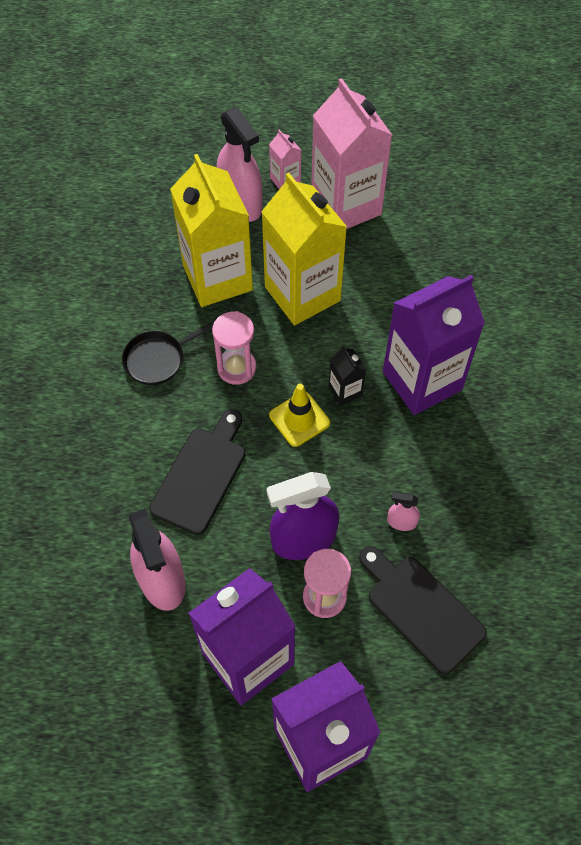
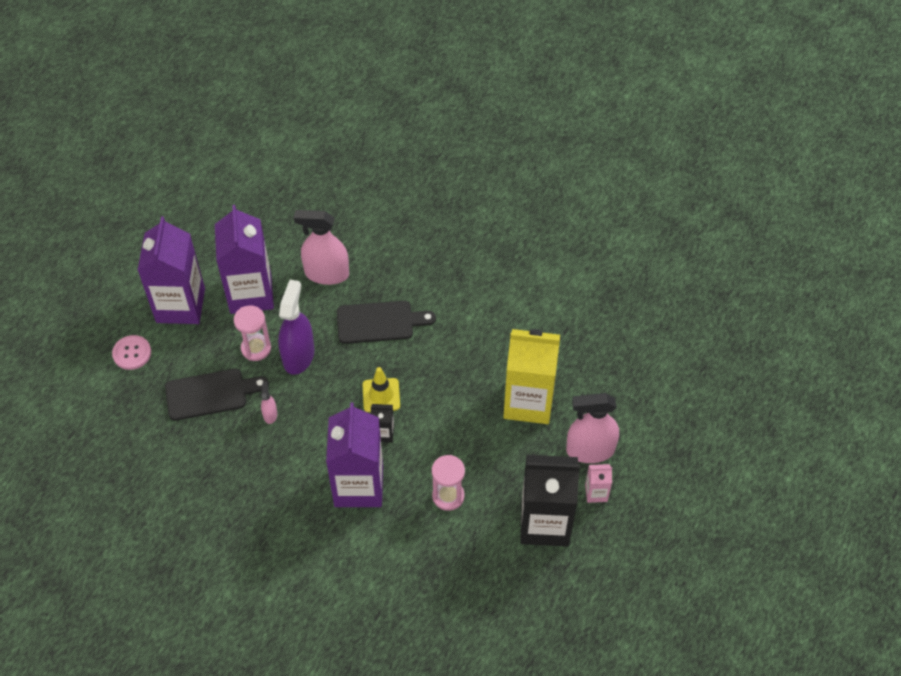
camera: 120 degrees right, 5 degrees down
black pan [122,322,213,385] -> none
black cutting board [149,409,246,535] -> black cutting board turned 60 degrees counterclockwise [337,301,436,344]
pink hourglass [212,311,256,385] -> pink hourglass moved to [432,455,465,511]
yellow carton [261,173,347,325] -> none
pink carton [311,78,392,229] -> black carton [520,455,580,547]
pink spray bottle [387,492,420,531] -> pink spray bottle turned 45 degrees counterclockwise [261,382,277,424]
none -> pink button [112,335,151,370]

